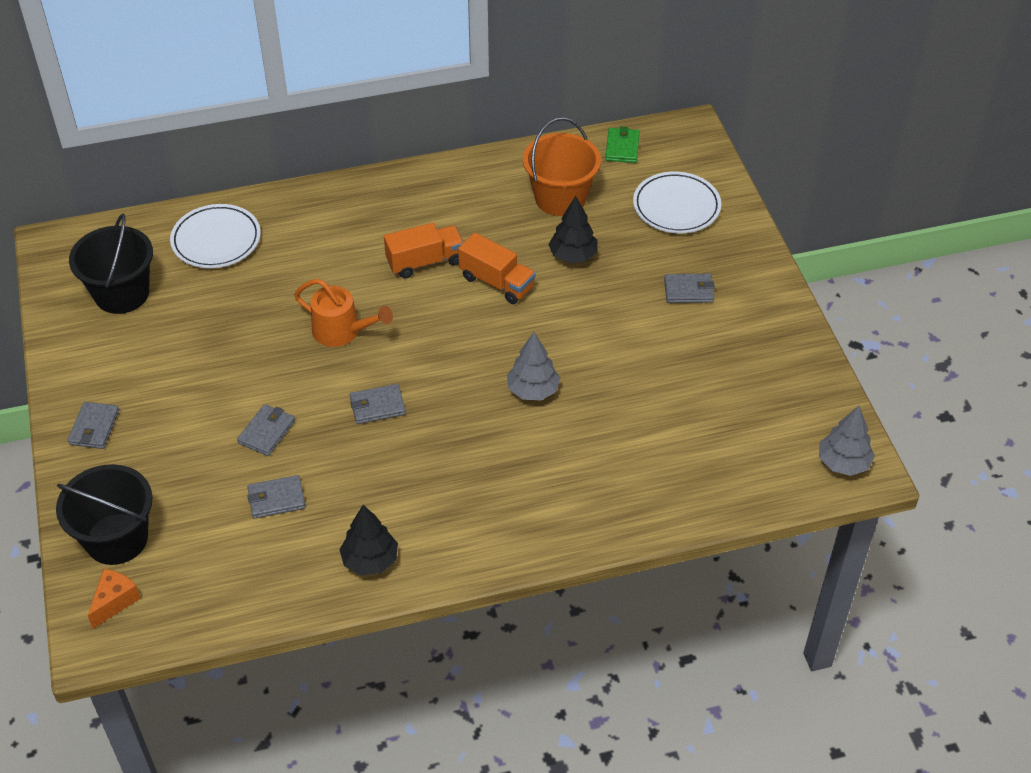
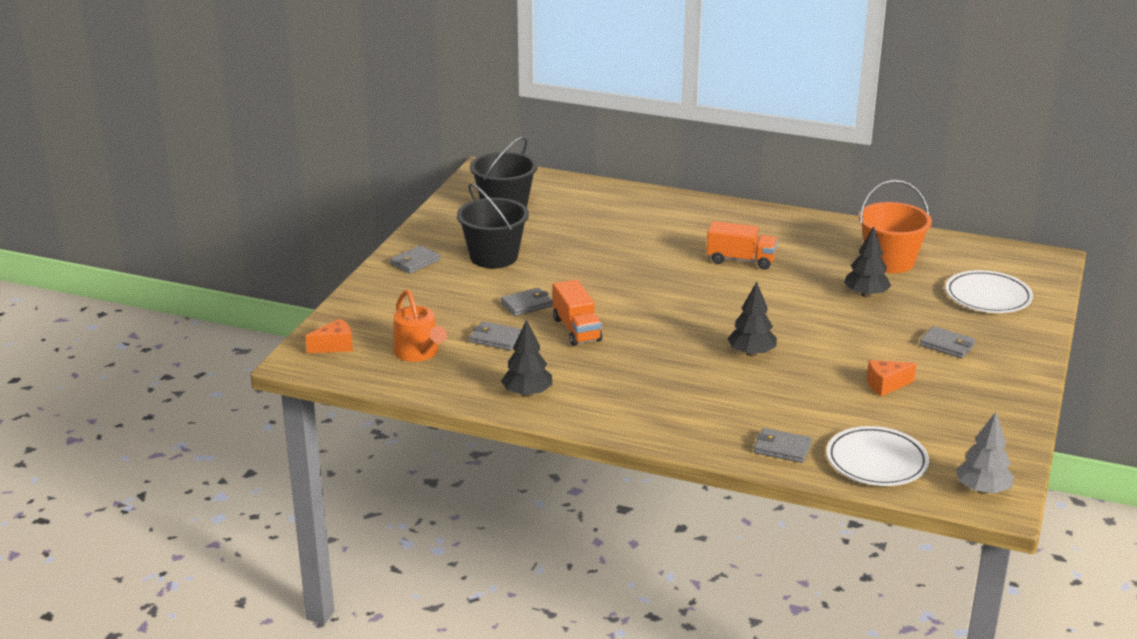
camera: 35 degrees right, 20 degrees down
black bucket [56,464,152,565] -> black bucket moved to [457,183,529,269]
white plate [170,204,261,268] -> white plate moved to [826,426,929,486]
orange watering can [294,279,393,347] -> orange watering can moved to [393,289,447,362]
grey wallet [350,384,406,424] -> grey wallet moved to [754,428,812,463]
orange truck [458,232,536,304] -> orange truck moved to [553,279,602,346]
grey tree [507,332,560,400] -> black tree [727,282,777,356]
green wallet [605,127,640,163] -> none
none -> orange cheese [867,360,917,396]

